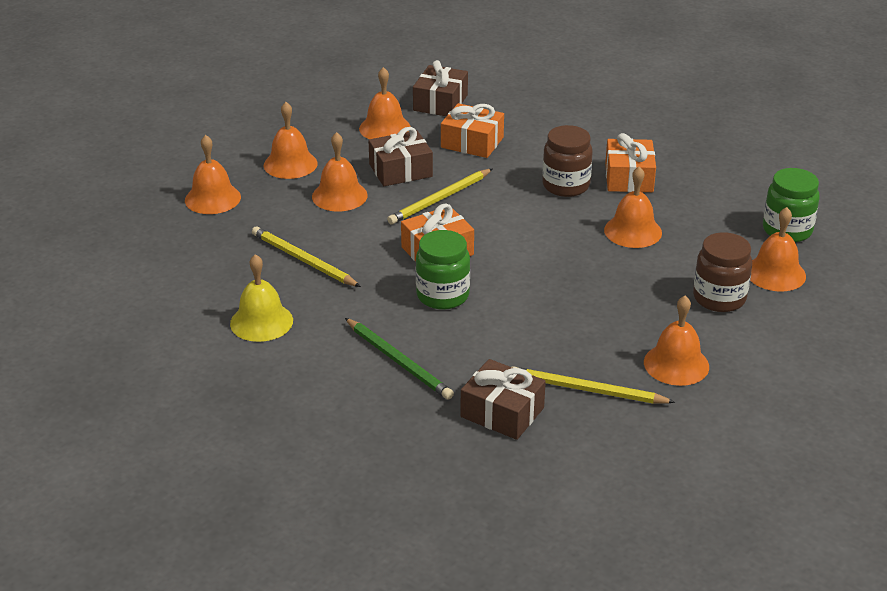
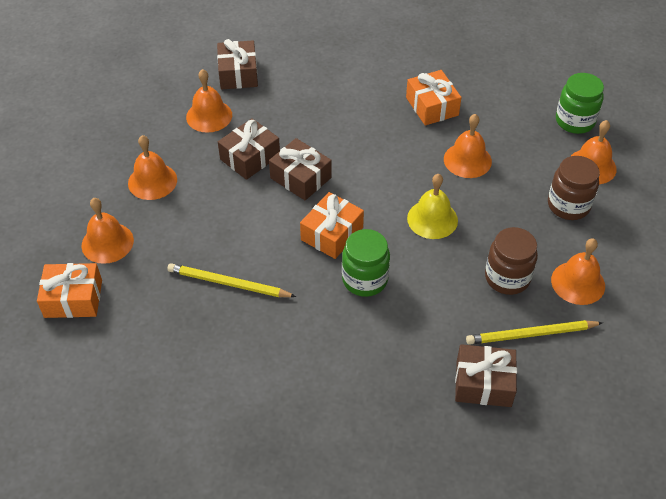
camera: 25 degrees left, 15 degrees up
yellow bell [230,254,293,342] -> yellow bell moved to [407,174,458,239]
orange bell [312,132,368,211] -> none
green pencil [345,318,454,400] -> none
yellow pencil [387,169,492,225] -> brown gift [269,138,332,200]
orange gift [441,103,504,158] -> orange gift moved to [37,263,102,318]
brown jar [542,125,593,197] -> brown jar moved to [485,227,538,295]

